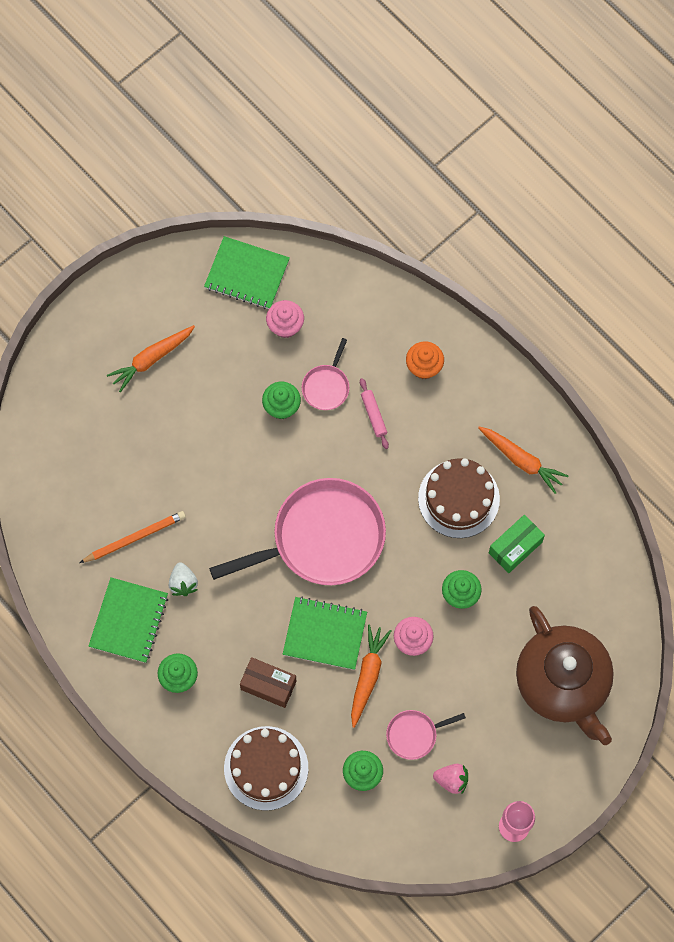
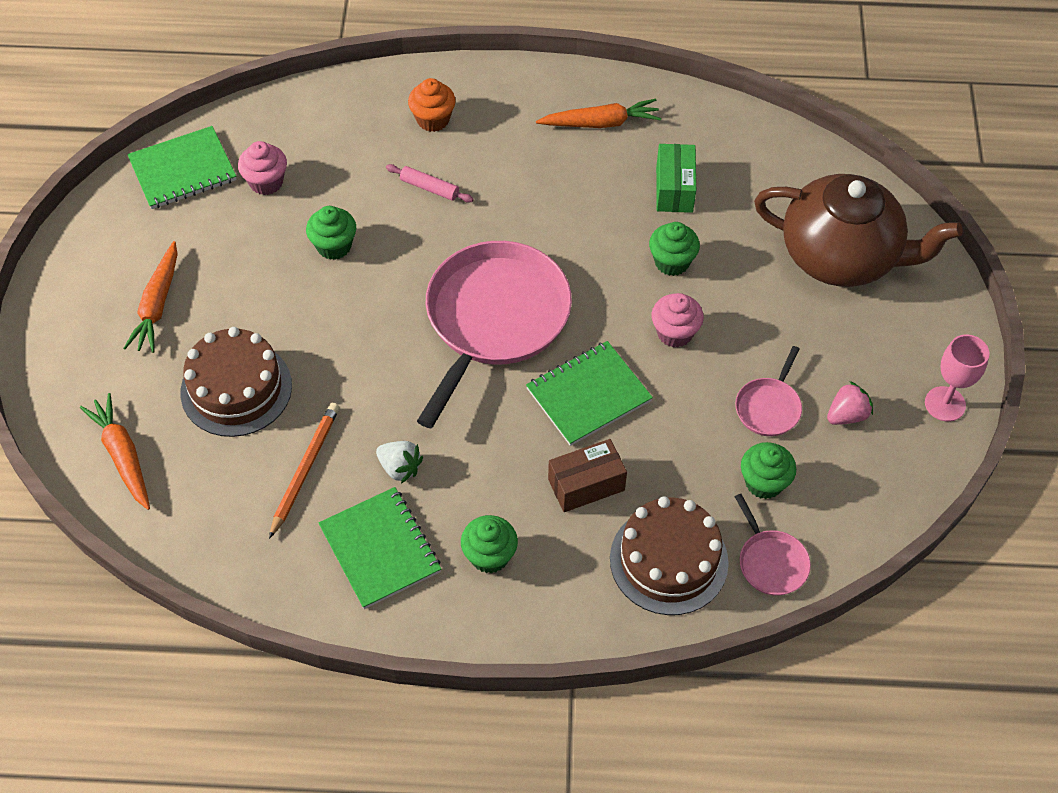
camera: 45 degrees left, 15 degrees down
pink pan [302,338,349,410] -> pink pan moved to [735,494,811,596]
orange carrot [351,625,391,728] -> orange carrot moved to [80,393,150,510]
brown cake [418,458,500,538] -> brown cake moved to [180,327,292,437]

